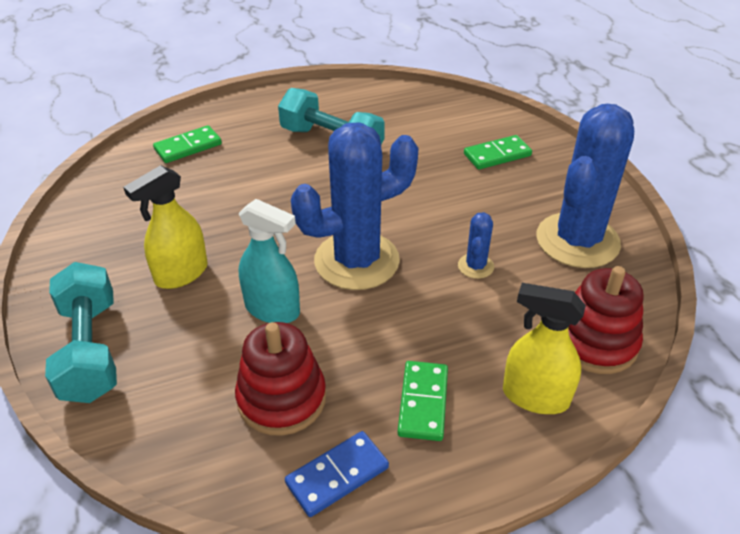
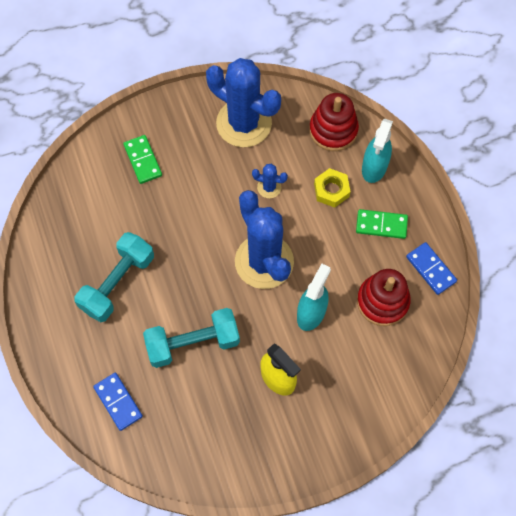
camera: 90 degrees left, 25 degrees up
turquoise dumbbell [45,262,117,403] -> turquoise dumbbell moved to [143,308,240,368]
green domino [153,125,222,163] -> blue domino [93,373,143,431]
yellow spray bottle [503,283,586,414] -> turquoise spray bottle [362,119,393,183]
none -> yellow nut [314,168,350,208]

